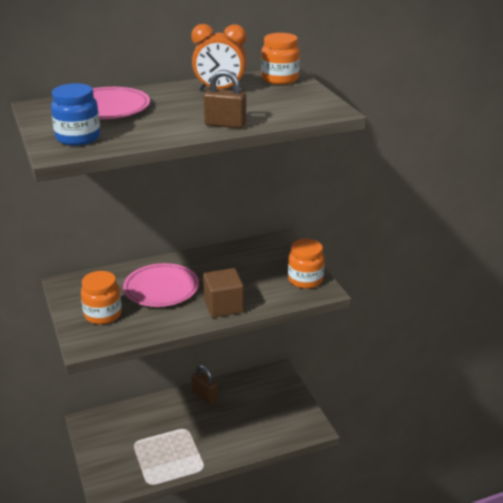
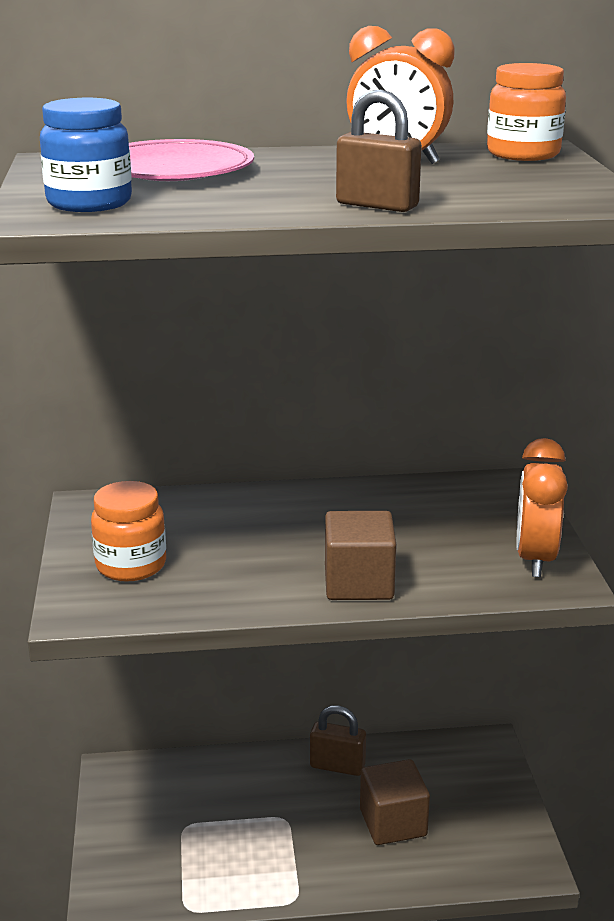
camera: 15 degrees right, 5 degrees down
pink plate [123,263,199,307] -> none
brown padlock [192,365,218,405] -> brown padlock turned 45 degrees counterclockwise [310,705,366,776]
orange jar [288,239,325,289] -> orange clock [516,438,568,577]
none -> brown cube [360,759,430,845]

